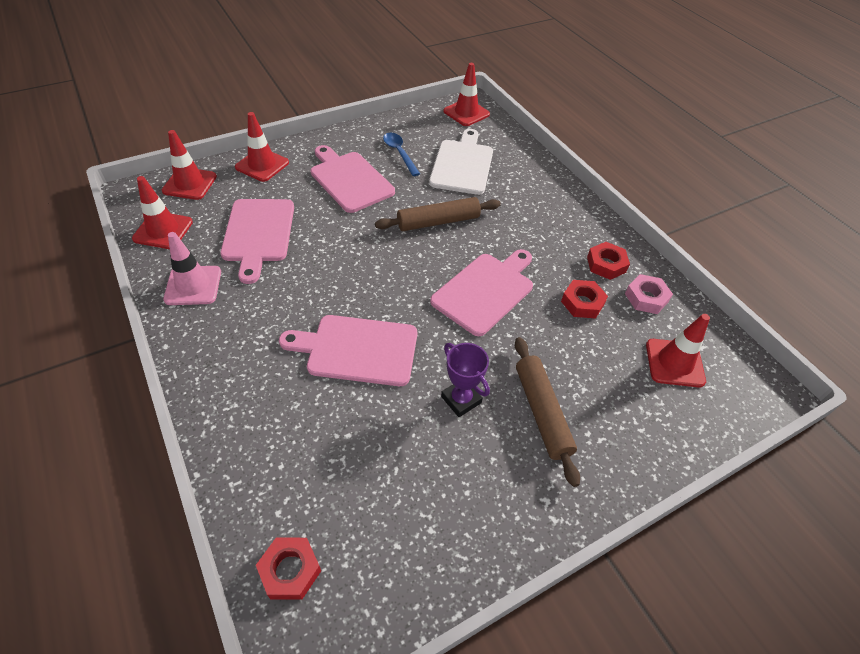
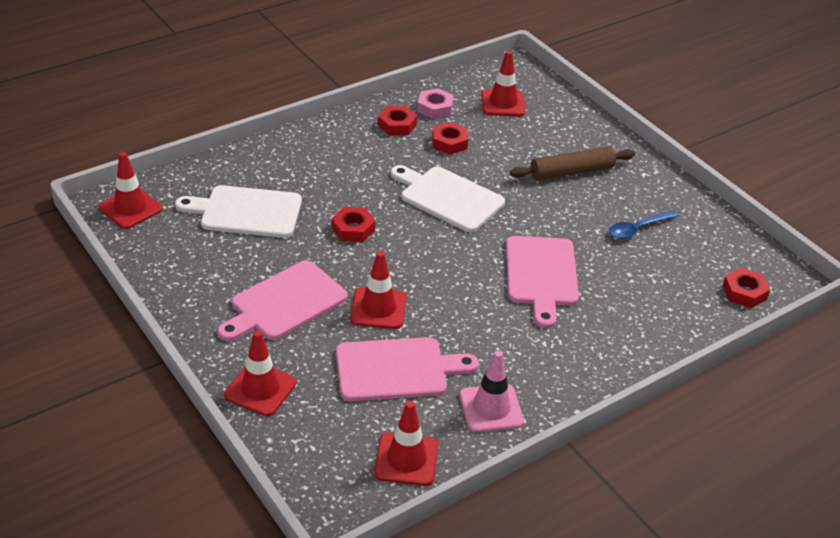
camera: 95 degrees left, 10 degrees down
red traffic cone [162,130,217,200] -> red traffic cone moved to [350,251,407,329]
brown rolling pin [375,197,501,231] -> red nut [332,207,375,242]
blue spoon [383,133,420,176] -> blue spoon moved to [609,210,679,239]
pink cutting board [430,249,533,336] -> white cutting board [391,165,505,232]
purple trophy [441,343,490,417] -> none

